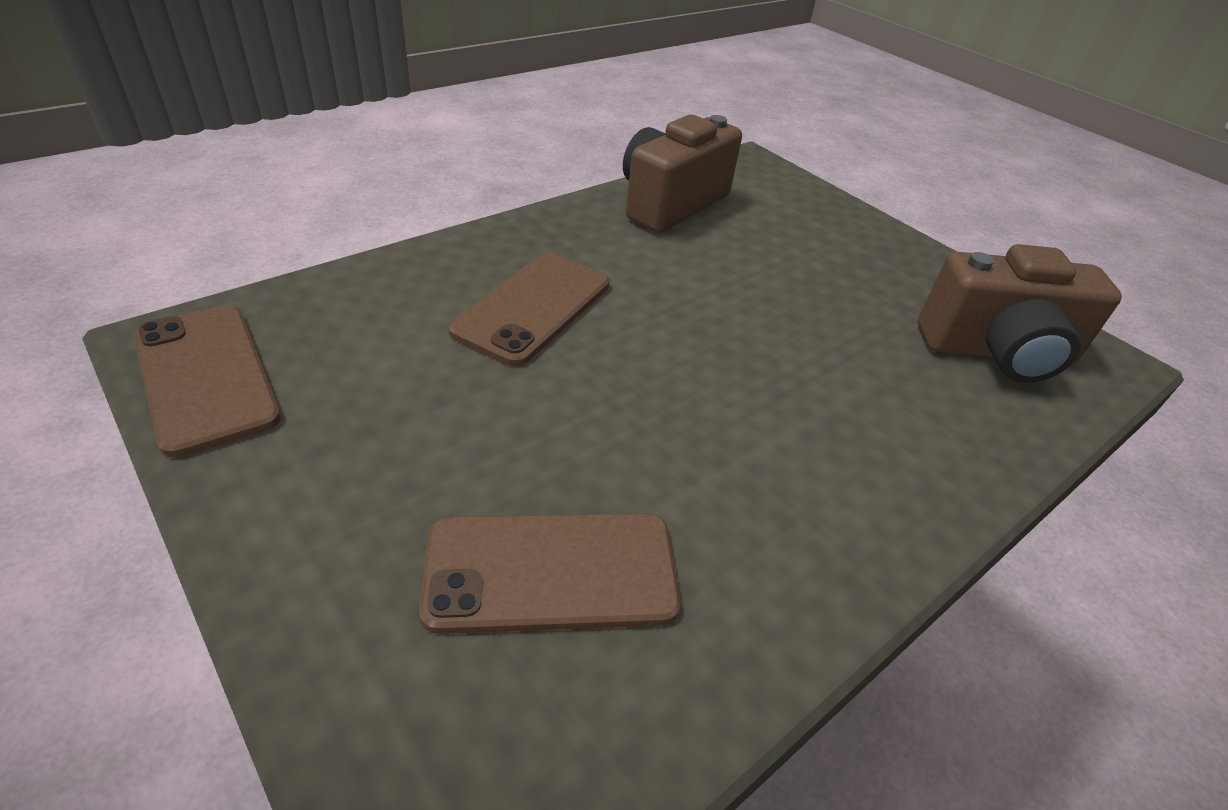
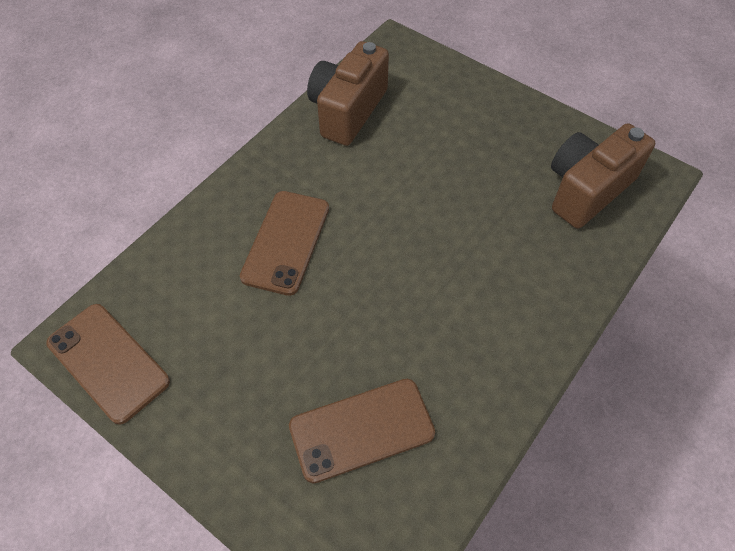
camera: 10 degrees left, 15 degrees up
brown camera [918,244,1122,383] -> brown camera turned 150 degrees clockwise [551,123,655,228]

